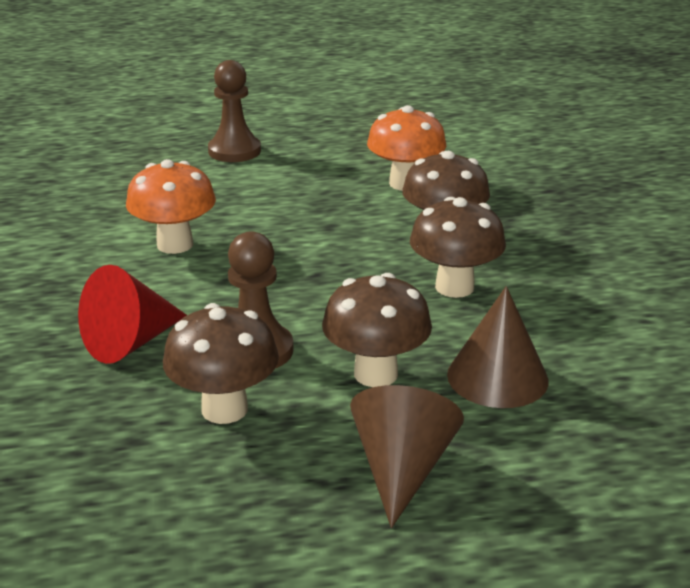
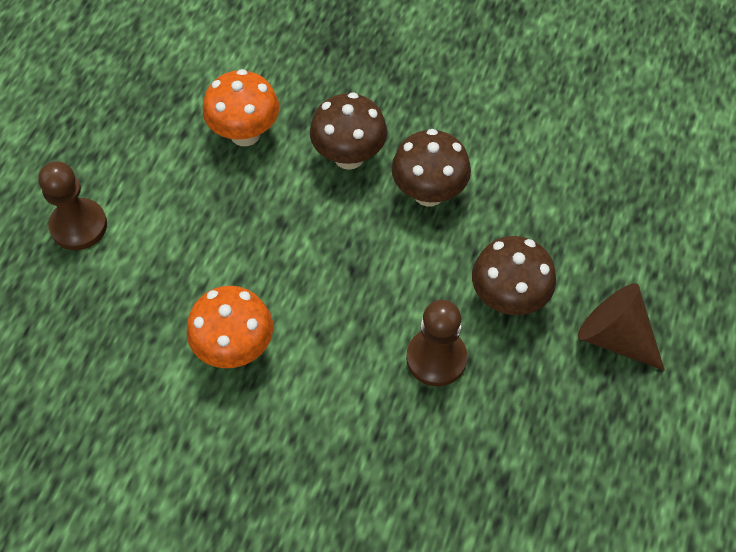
camera: 60 degrees left, 30 degrees up
red cone [78,265,187,364] -> none
brown mushroom [163,303,279,424] -> none
brown cone [447,286,549,408] -> none

